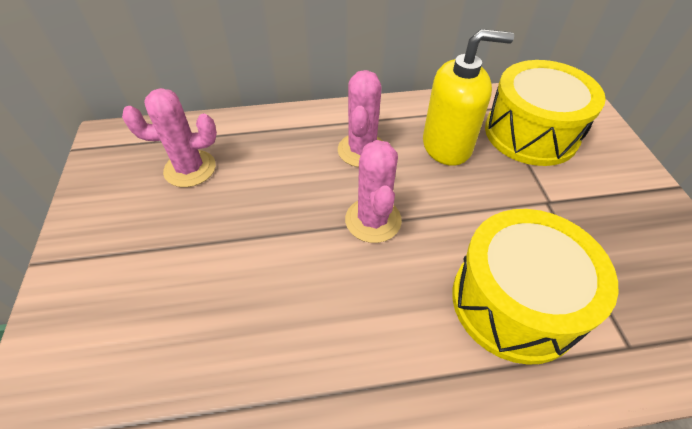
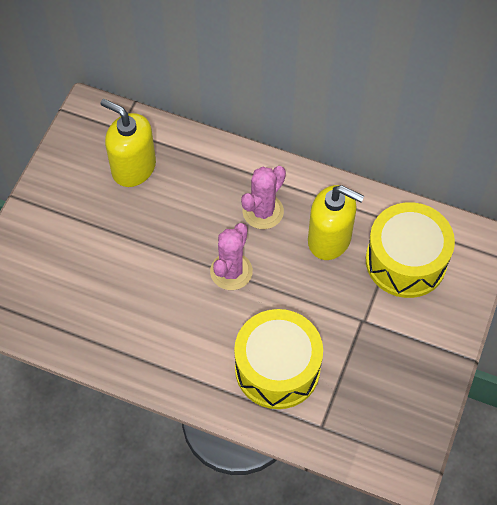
camera: 30 degrees right, 10 degrees up
pink cactus [122,88,217,187] -> yellow soap dispenser [100,99,156,187]

